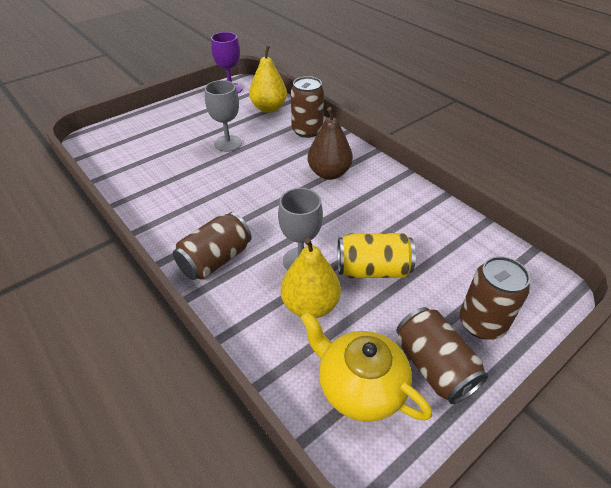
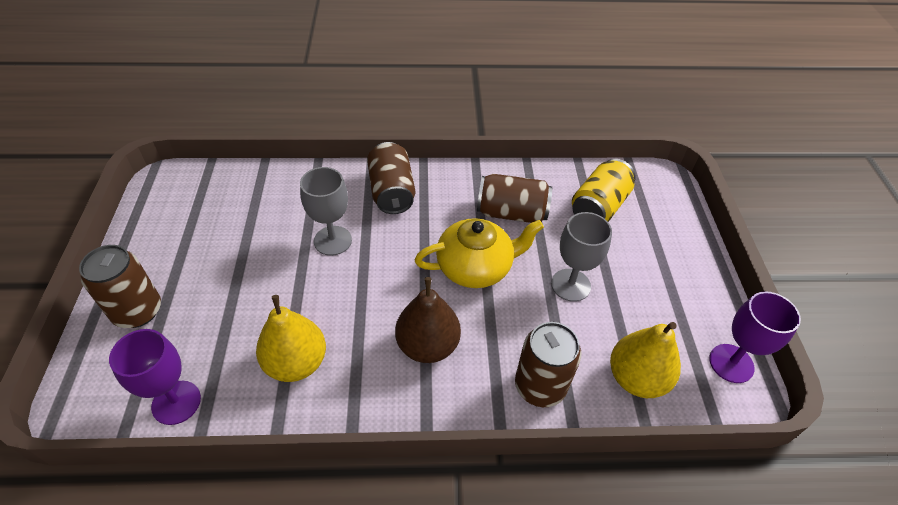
camera: 125 degrees right, 5 degrees up
yellow pear [281,238,341,318] -> yellow pear moved to [256,295,326,382]
yellow teapot [300,311,432,422] -> yellow teapot moved to [415,218,544,288]
yellow can [338,233,416,278] -> yellow can moved to [572,159,636,222]
brown can [397,307,488,404] -> brown can moved to [477,174,552,223]
none -> purple goblet [109,329,201,425]

